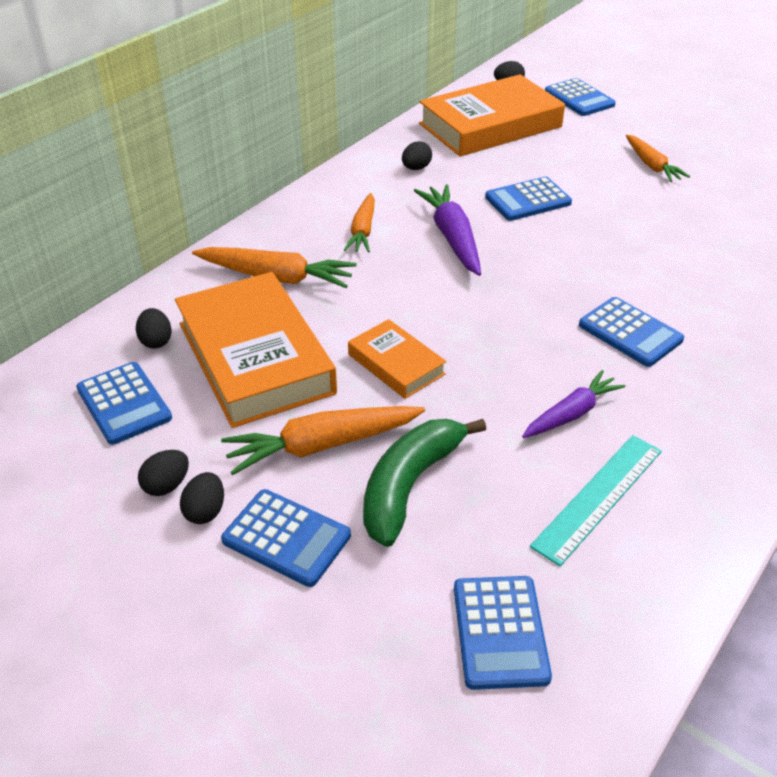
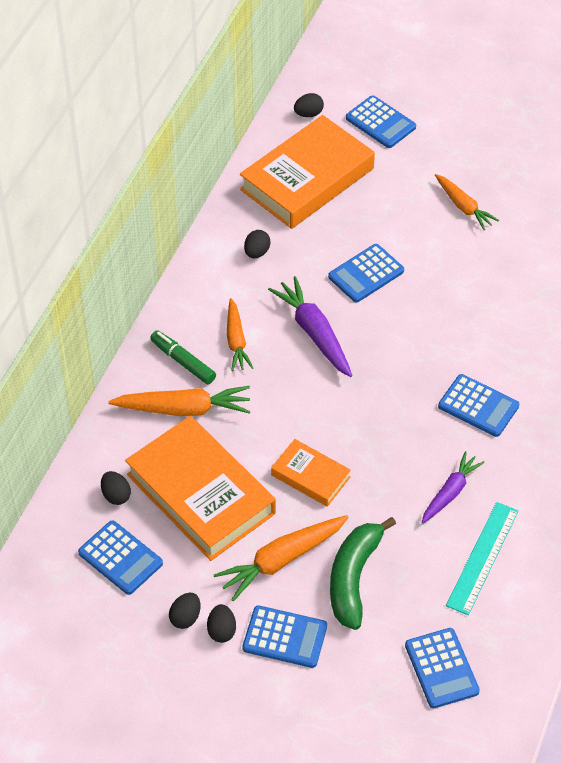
camera: 15 degrees left, 10 degrees up
none -> green marker [150,330,216,384]

